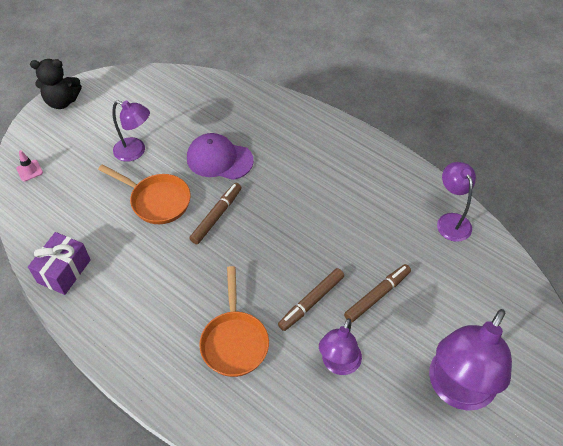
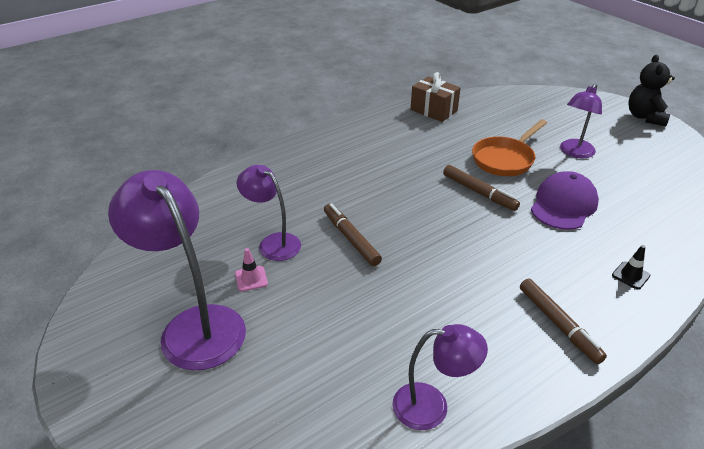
camera: 105 degrees right, 15 degrees down
pink traffic cone [16,150,43,182] -> pink traffic cone moved to [235,248,268,291]
purple gift [28,232,91,295] -> brown gift [411,72,461,122]
orange pan [199,266,269,377] -> none
brown marker [344,264,411,323] -> brown marker moved to [520,278,607,364]
none -> black traffic cone [612,245,651,289]

